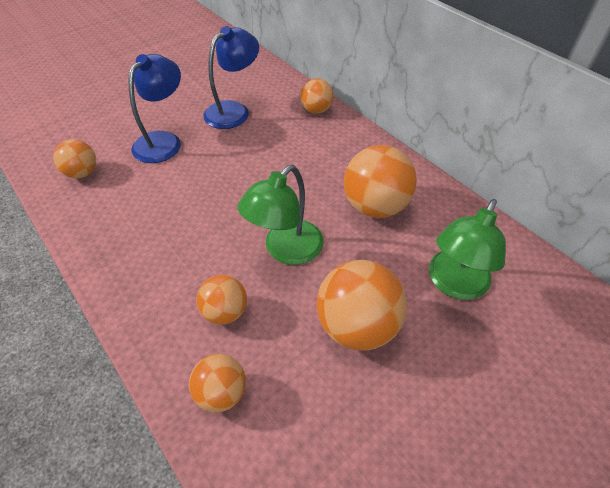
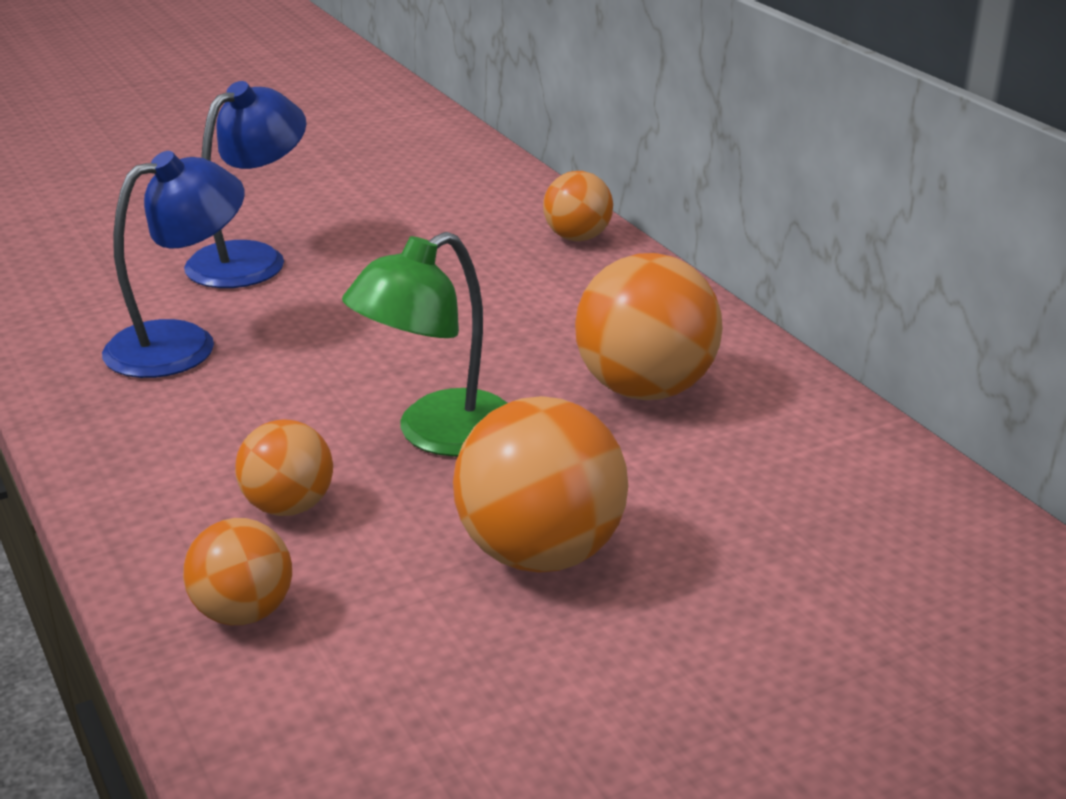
camera: 10 degrees right, 20 degrees down
orange ball [53,139,96,178] -> none
blue lamp [203,26,259,129] -> blue lamp moved to [102,151,245,378]
green lamp [429,199,506,300] -> none

